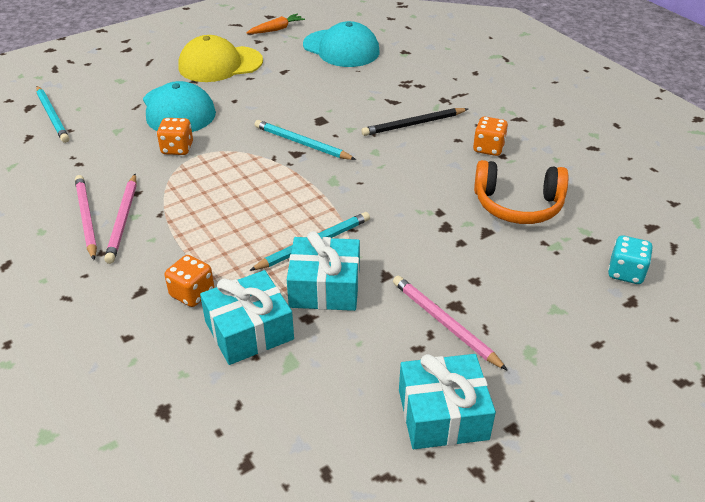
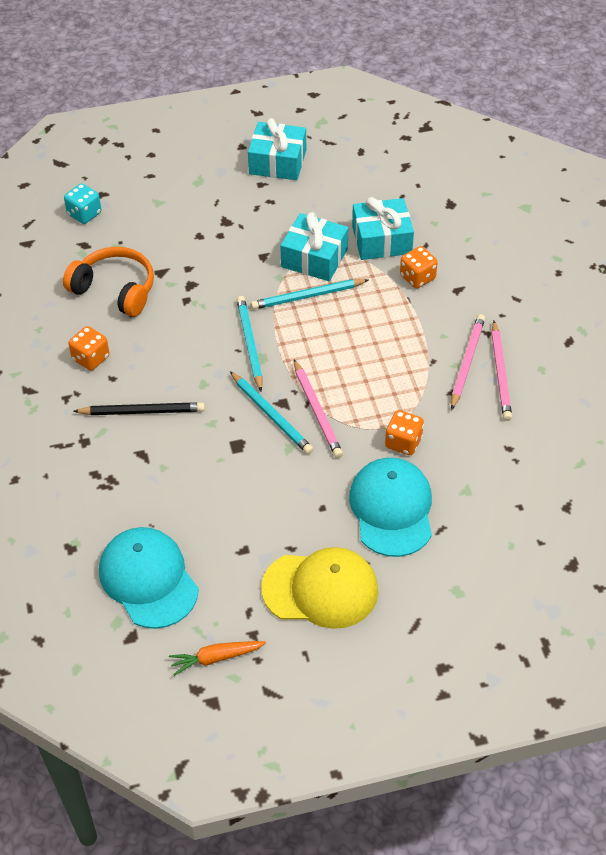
camera: 160 degrees left, 10 degrees up
turquoise pencil [36,86,69,143] -> turquoise pencil moved to [237,296,263,391]
pink pencil [393,276,508,371] -> pink pencil moved to [294,359,343,458]

